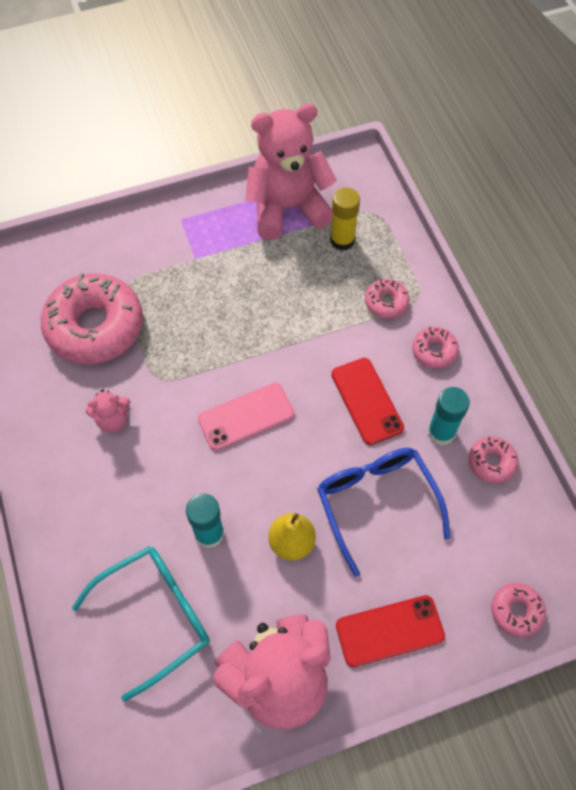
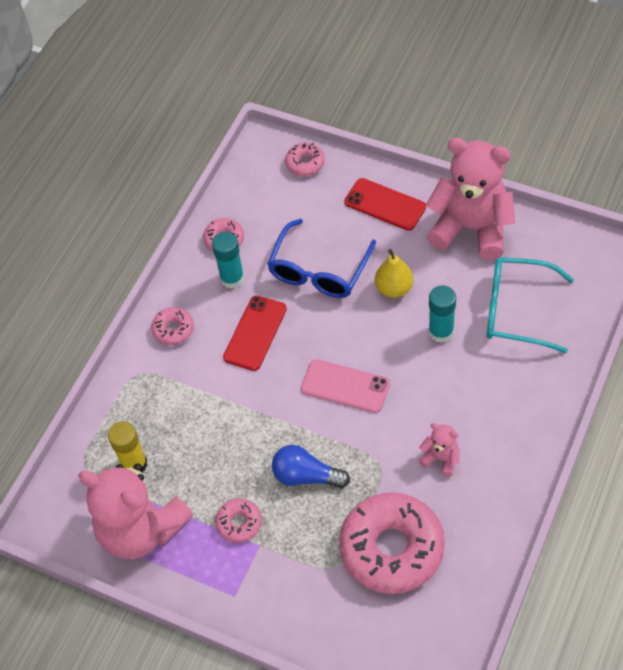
camera: 130 degrees left, 5 degrees down
pink donut [365,279,410,319] -> pink donut moved to [215,498,262,543]
none -> blue light bulb [272,445,350,488]

